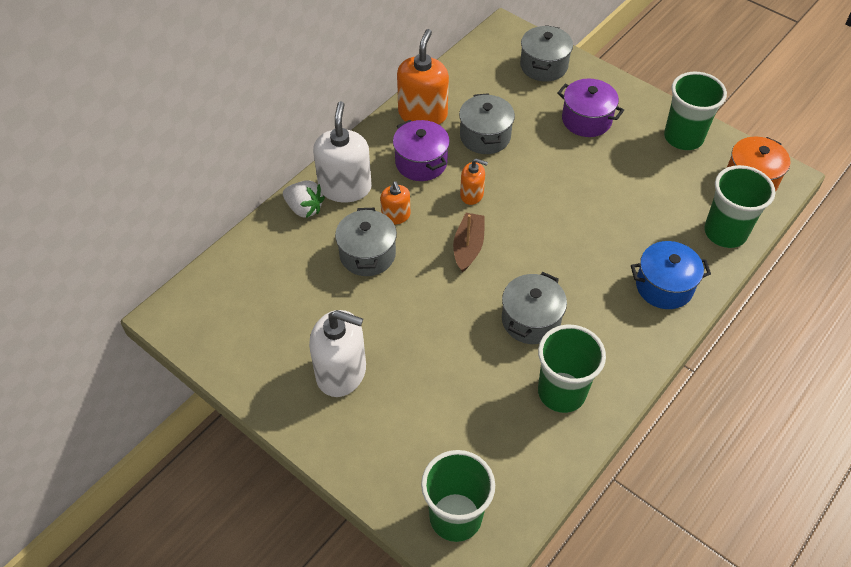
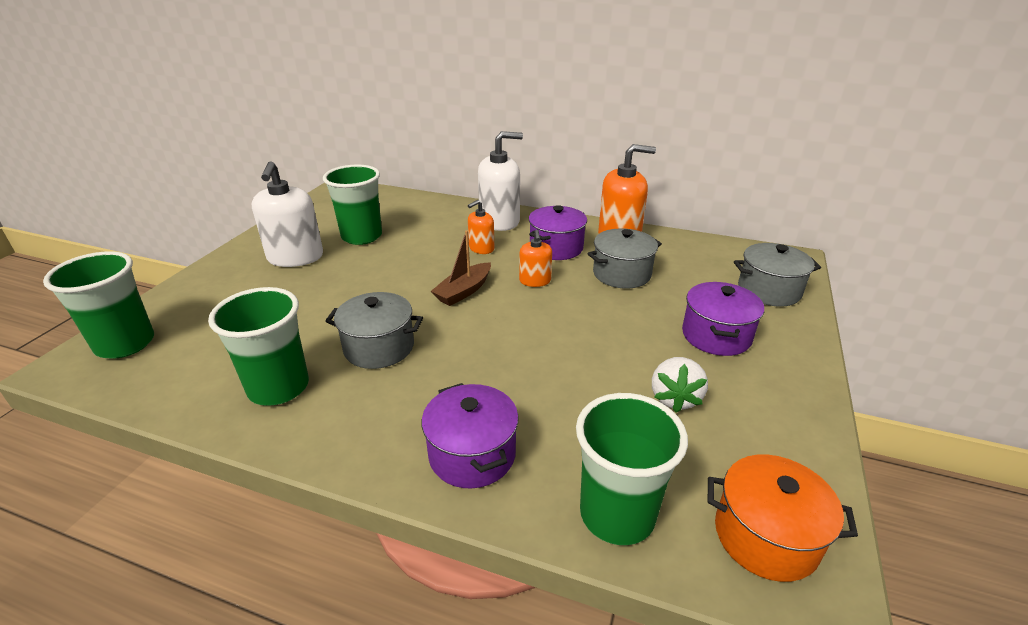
camera: 70 degrees right, 20 degrees down
white strawberry [283,180,325,218] -> white strawberry moved to [652,357,708,413]
grey pot [335,208,397,276] -> none
brown boat [453,213,485,272] -> brown boat turned 135 degrees clockwise [431,230,491,306]
blue pot [631,241,711,309] -> purple pot [422,383,519,489]
green cup [664,72,727,150] -> green cup moved to [323,164,382,245]

